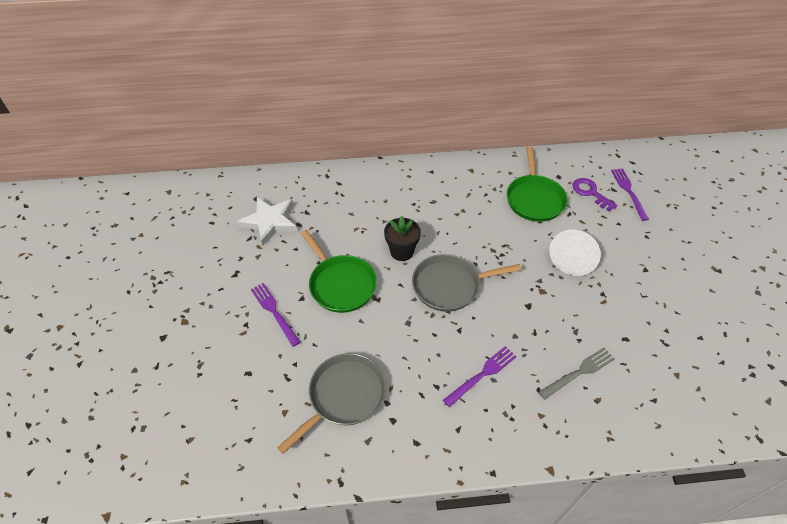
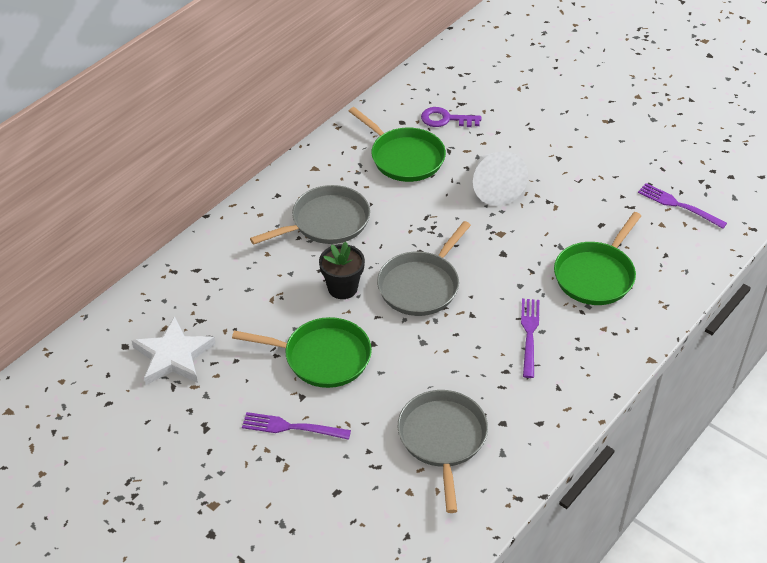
camera: 45 degrees left, 5 degrees down
grey fork [539,348,615,400] -> green pan [554,212,641,305]
purple fork [611,168,649,221] -> purple fork moved to [638,183,727,229]
none -> grey pan [250,185,370,245]

